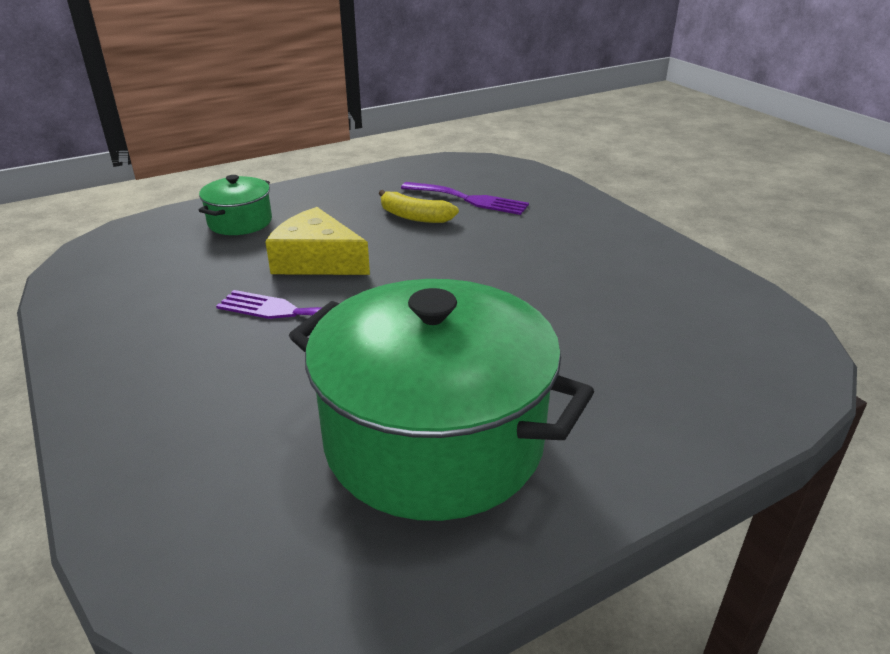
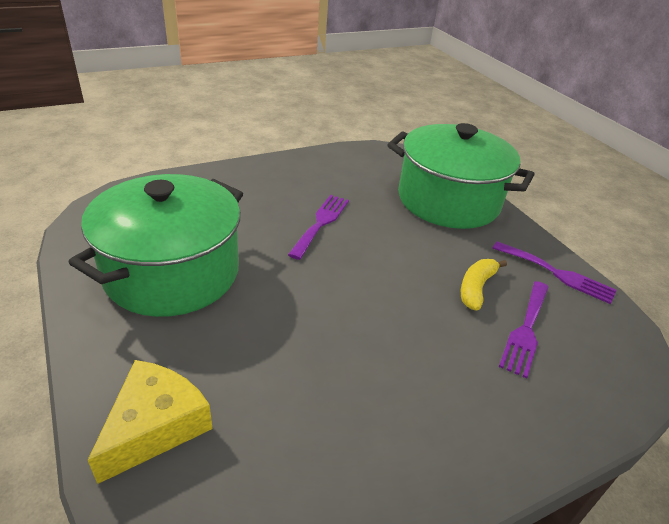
camera: 90 degrees right, 5 degrees up
green pot [199,175,272,235] -> green pot [387,123,535,229], size x2.19
yellow cheese [265,207,370,275] -> yellow cheese moved to [88,360,212,484]
none -> purple fork [493,241,617,304]

